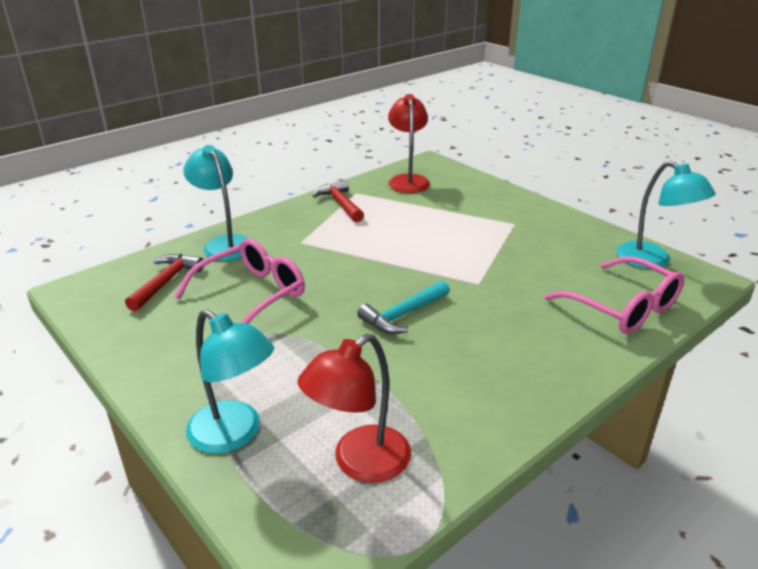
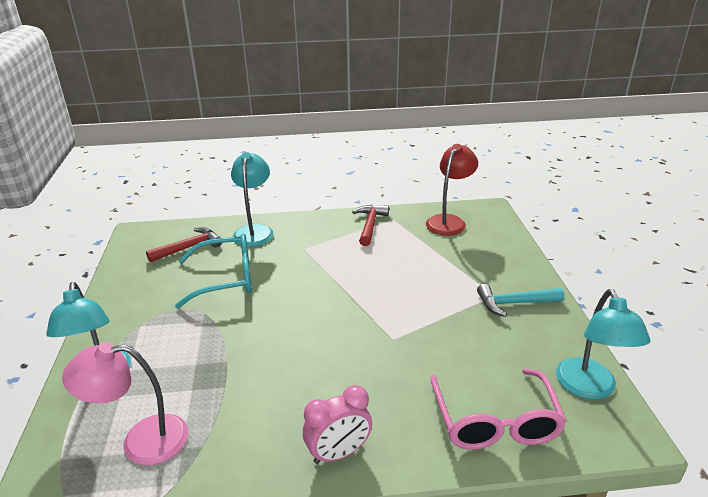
camera: 35 degrees right, 0 degrees up
pink glasses [174,239,305,324] -> turquoise glasses [175,234,252,308]
red lamp [297,334,411,483] -> pink lamp [62,342,189,465]
turquoise hammer [357,280,450,334] -> turquoise hammer moved to [477,284,564,317]
none -> pink clock [303,385,372,464]

